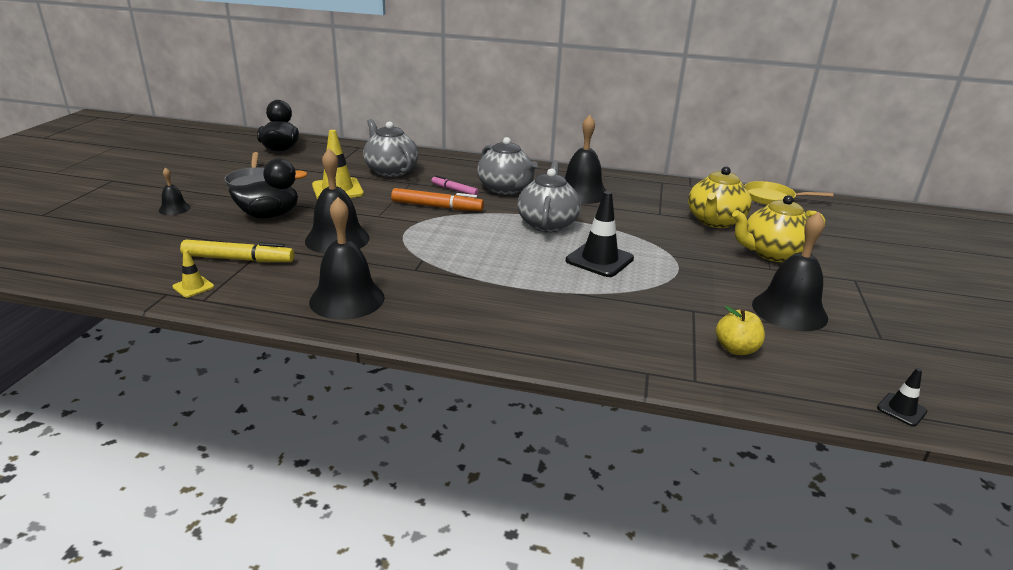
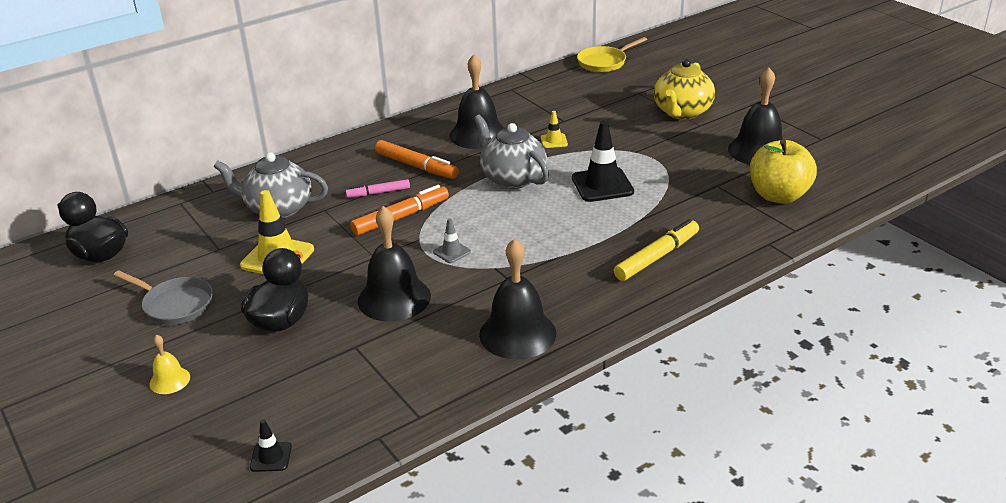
camera: 45 degrees left, 5 degrees up
black bell [159,167,191,215] -> yellow bell [150,335,190,394]
yellow traffic cone [172,250,214,297] -> yellow traffic cone moved to [541,111,568,148]
yellow marker [180,240,294,262] -> yellow marker moved to [614,219,699,281]
grey teapot [477,137,538,195] -> orange marker [375,140,459,179]
yellow teapot [688,166,752,228] -> none
yellow apple [716,306,765,355] -> yellow apple [750,139,817,203], size x1.70
black traffic cone [877,368,927,427] -> black traffic cone moved to [250,419,292,472]
none -> grey traffic cone [433,218,471,263]

